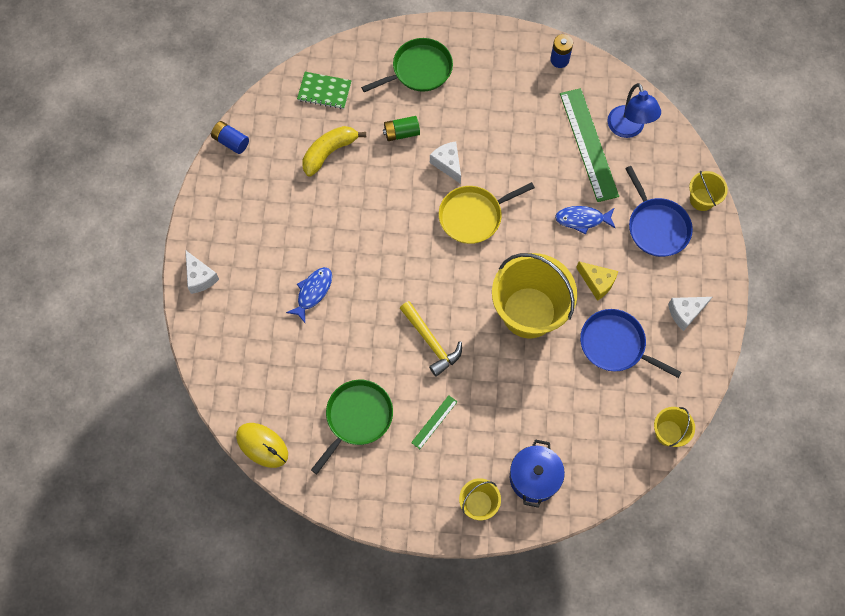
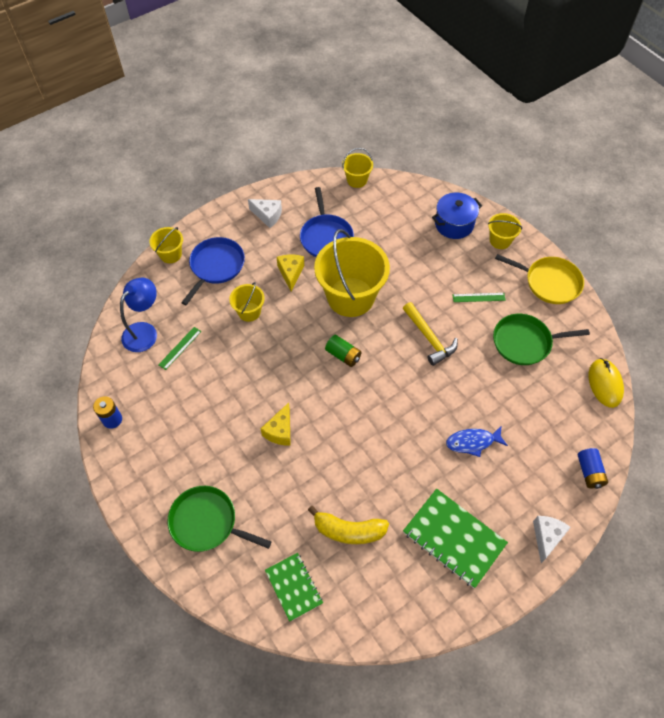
camera: 130 degrees left, 10 degrees down
blue battery [211,121,249,154] -> blue battery moved to [578,448,608,489]
green battery [383,116,420,141] -> green battery moved to [325,335,362,367]
yellow hammer [400,301,462,377] -> yellow hammer turned 135 degrees clockwise [403,302,458,366]
white cheese [430,142,461,184] -> yellow cheese [261,403,291,446]
yellow pan [439,182,535,244] -> yellow pan moved to [495,254,584,304]
blue fish [555,206,615,235] -> yellow bucket [229,282,265,322]
green ruler [560,88,619,202] -> green ruler [158,327,201,370], size x0.45
none -> green notebook [403,489,508,588]

